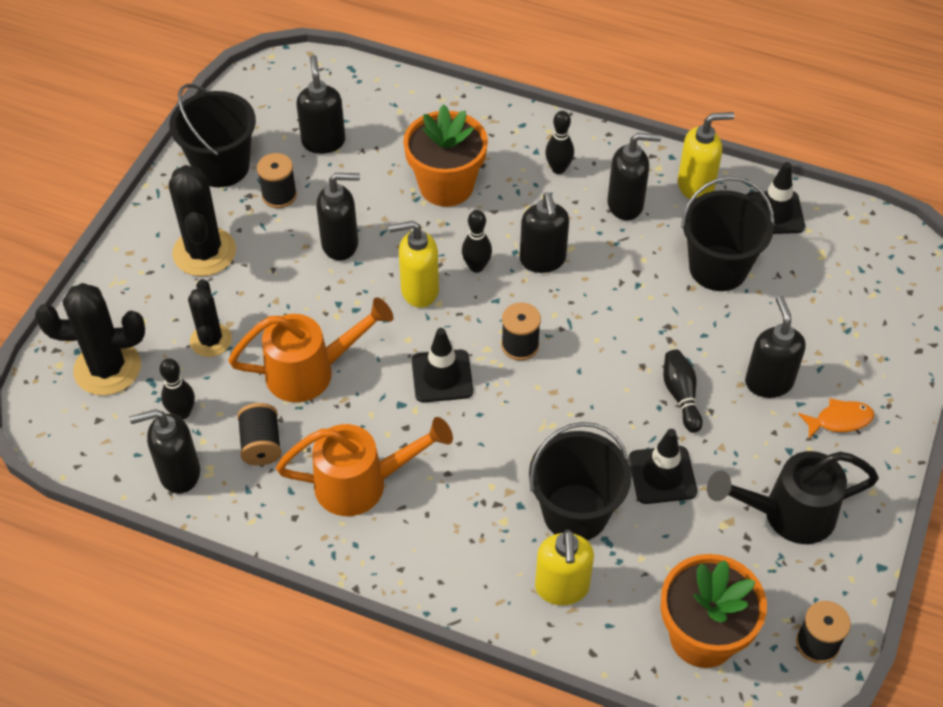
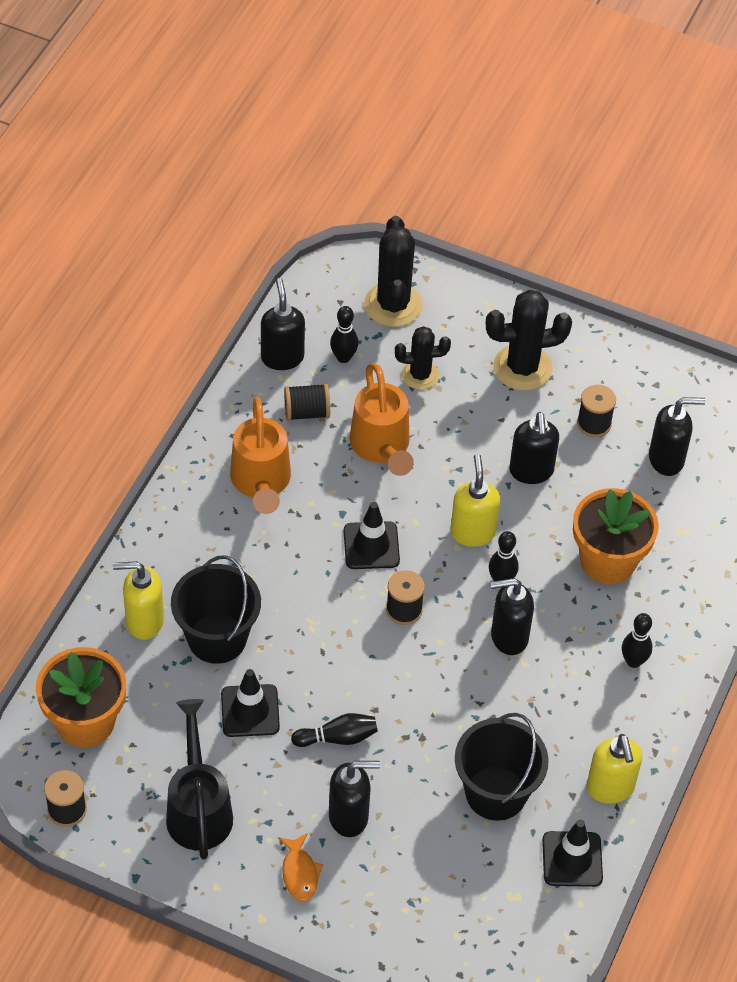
camera: 90 degrees right, 0 degrees up
black bucket [169,84,256,187] -> none
black soap dispenser [608,133,661,220] -> none

